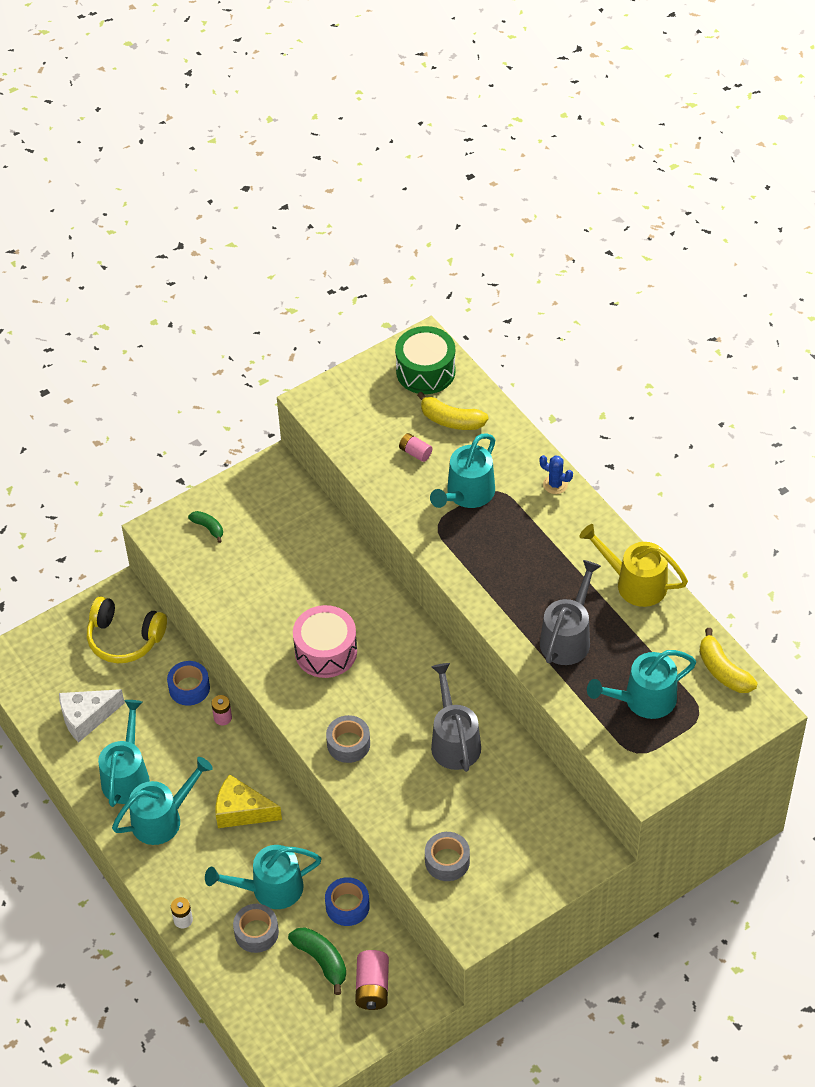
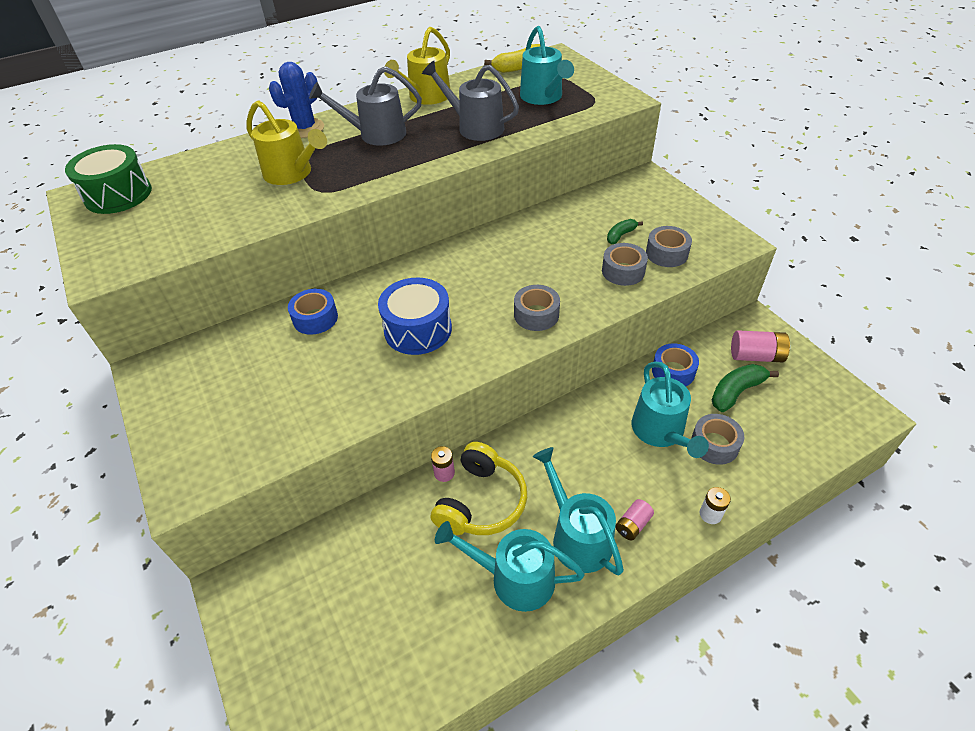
camera: 85 degrees left, 5 degrees down
white cheese [59,689,125,742] -> none
yellow headphones [87,596,167,663] -> yellow headphones moved to [431,442,527,535]
blue tape [167,661,210,706] -> blue tape moved to [288,289,338,335]
green banana [188,511,223,543] -> green banana moved to [607,219,643,244]
yellow cheese [216,774,282,828] -> none
pink drum [293,605,357,678] -> blue drum [378,278,452,355]
pink battery [399,433,432,462] -> pink battery moved to [615,499,654,540]
yellow banana [417,392,489,430] -> none
turquoise watering can [430,433,495,508] -> yellow watering can [246,100,327,185]
grey watering can [431,663,481,772] -> grey watering can moved to [309,66,422,146]
blue cactus [539,455,573,494] -> blue cactus [269,62,324,138], size x1.66
none -> grey tape [602,243,648,286]

